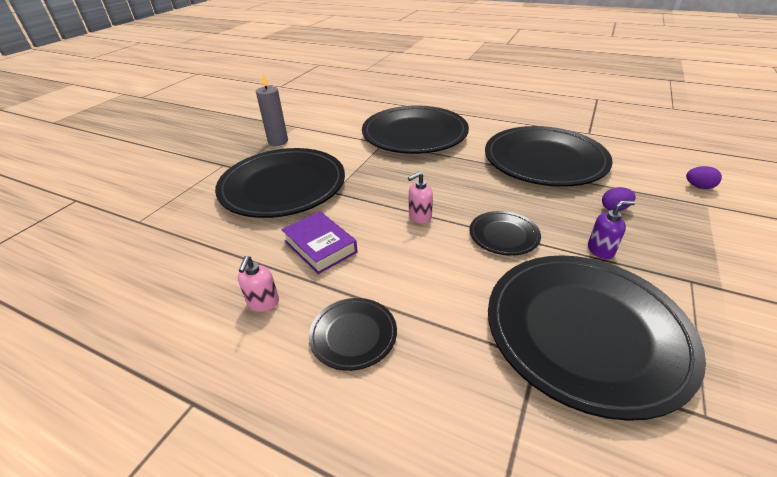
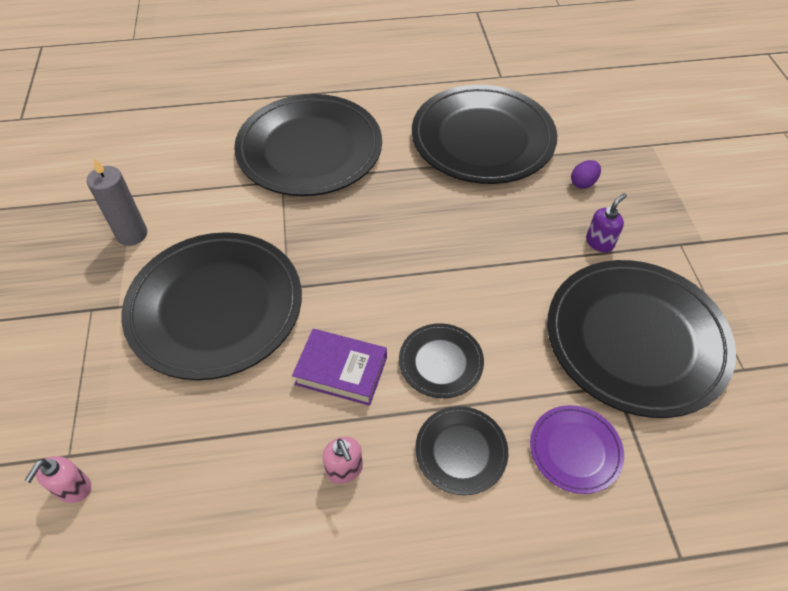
camera: 35 degrees left, 15 degrees up
pink soap dispenser [408,172,433,223] -> pink soap dispenser moved to [24,456,91,503]
black plate [469,211,541,256] -> black plate moved to [399,323,484,398]
purple egg [686,166,722,189] -> none
none -> purple plate [530,405,624,494]

